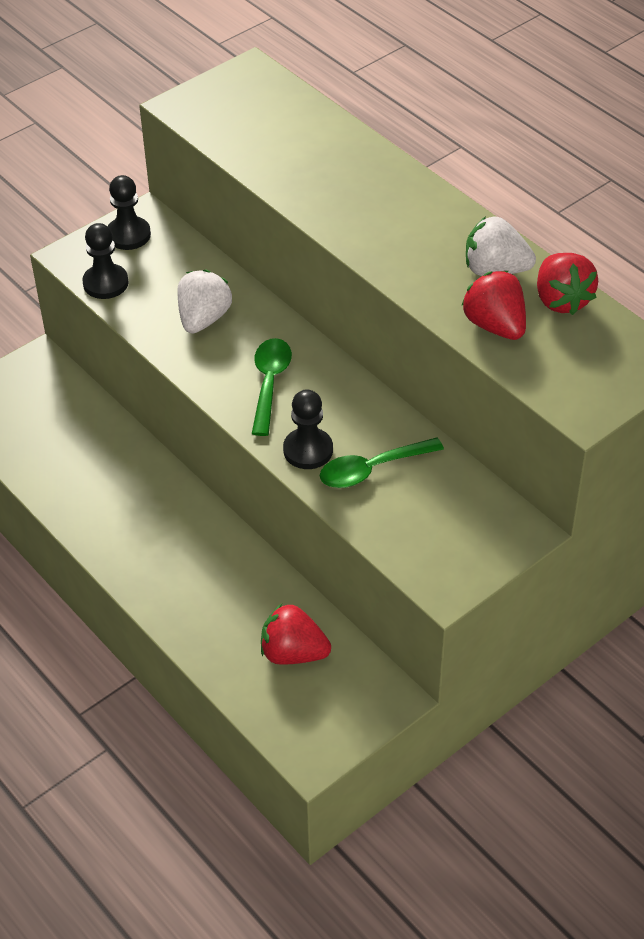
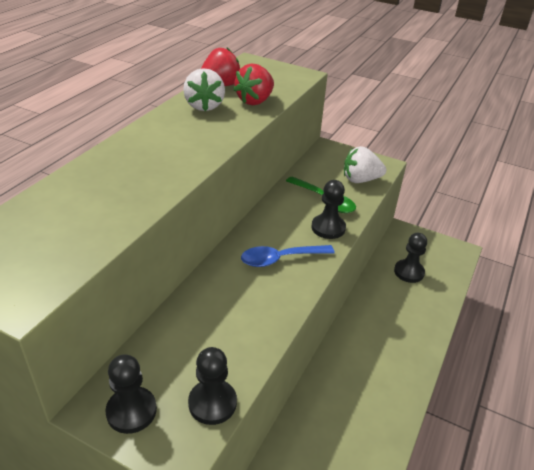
camera: 115 degrees left, 10 degrees down
white strawberry [177,270,232,334] -> white strawberry moved to [344,146,386,183]
green spoon [252,338,292,436] -> blue spoon [241,245,335,267]
red strawberry [261,604,331,665] -> black pawn [394,233,427,283]

